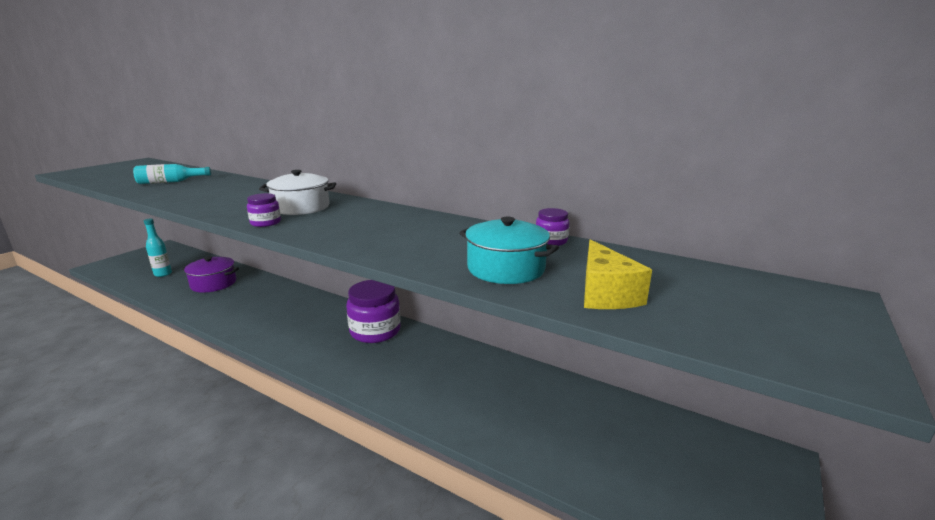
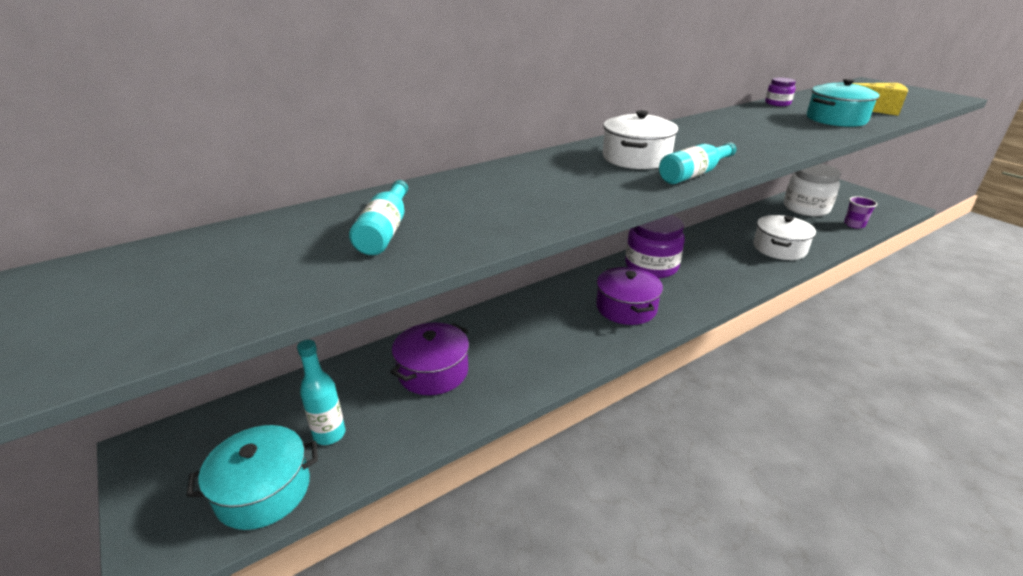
camera: 65 degrees left, 10 degrees up
purple jar [247,193,281,227] -> turquoise bottle [659,142,737,184]
none -> turquoise pot [187,425,318,530]
none -> purple pot [596,267,663,325]
none -> white pot [753,215,816,260]
none -> white jar [784,164,841,216]
none -> purple cup [844,196,877,229]

